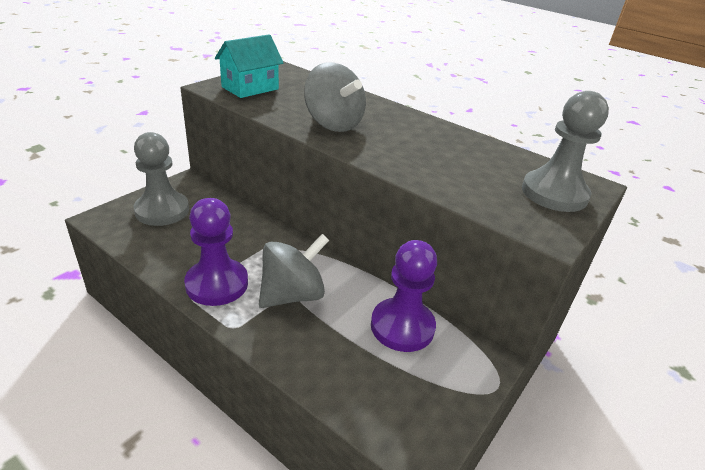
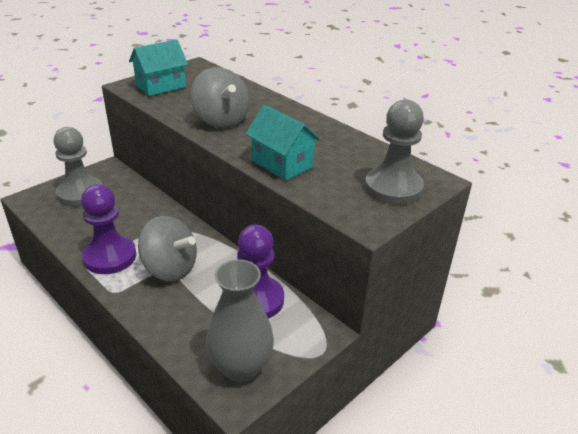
camera: 10 degrees right, 0 degrees up
grey spinning top [259,234,329,308] -> grey spinning top turned 60 degrees clockwise [138,216,197,282]
none -> grey vase [206,259,274,383]
none -> turquoise house [246,105,321,181]

